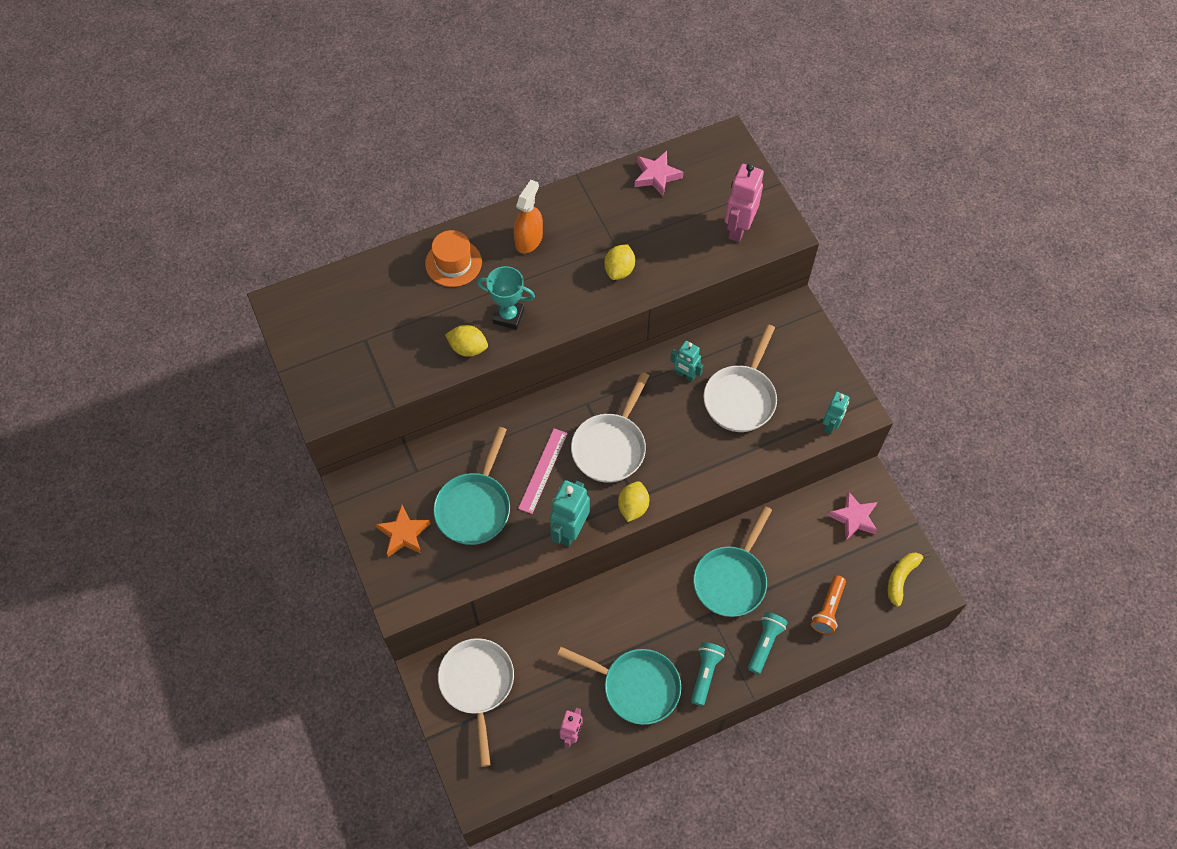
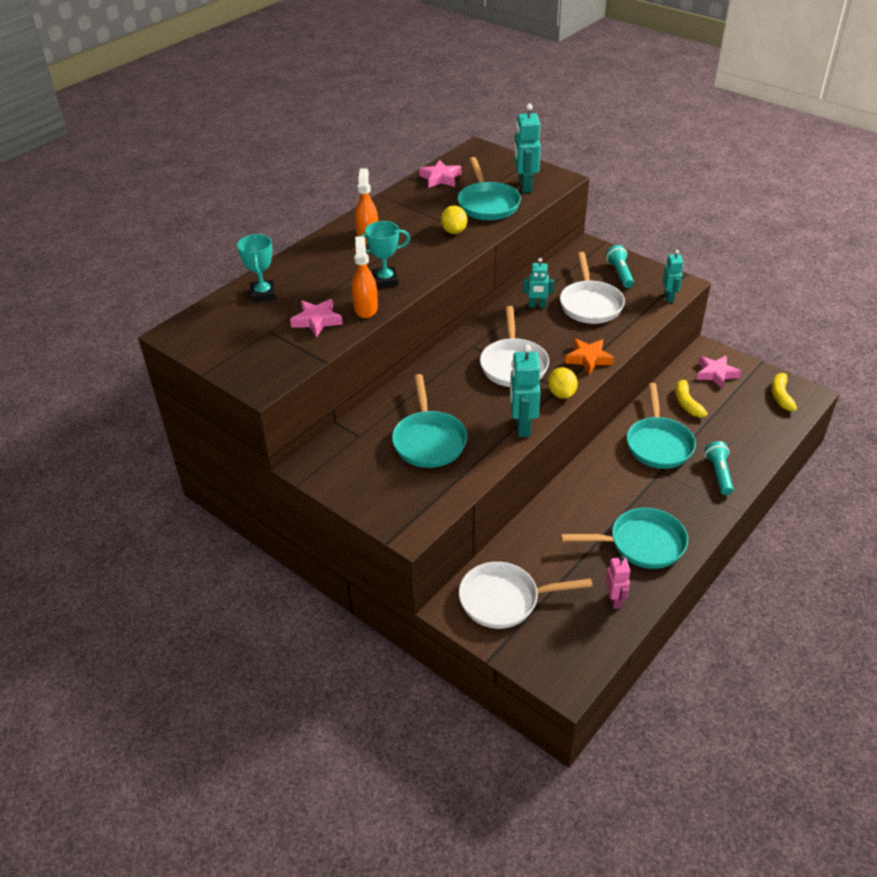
camera: 25 degrees left, 20 degrees down
orange star [376,505,430,557] -> orange star moved to [565,338,614,375]
orange hat [425,230,482,287] -> none
white pan [438,638,514,767] -> white pan turned 60 degrees counterclockwise [459,562,593,629]
yellow lemon [445,325,488,357] -> orange spray bottle [352,236,378,318]
pink ruler [518,428,568,514] -> none
turquoise flashlight [691,642,725,706] -> turquoise flashlight moved to [606,245,634,288]
pink robot [725,163,764,242] -> turquoise robot [514,104,541,193]
orange flashlight [811,575,846,635] -> none
none -> turquoise trophy [237,234,276,302]
none -> pink star [290,299,343,337]
none -> turquoise pan [457,157,521,220]
none -> yellow banana [675,376,708,418]

